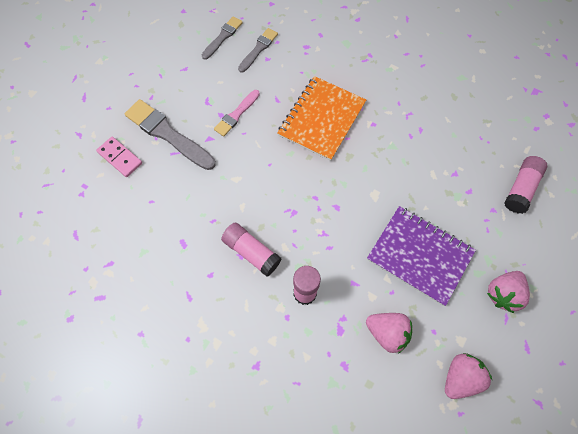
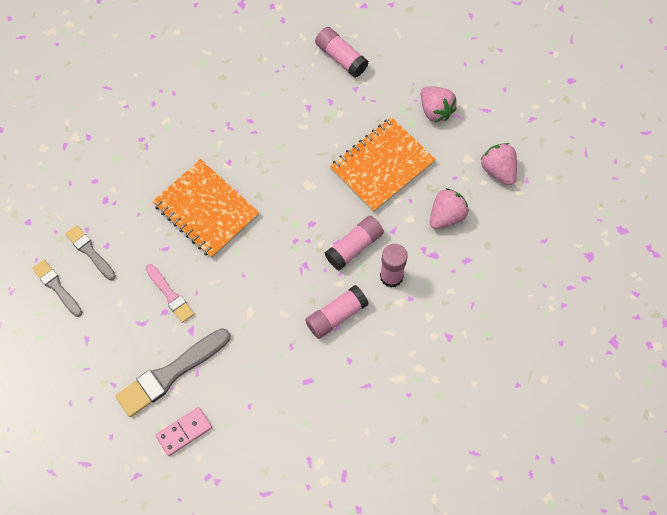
camera: 75 degrees left, 0 degrees up
purple notebook [367,206,476,306] -> orange notebook [330,117,436,212]
none -> pink glue stick [325,216,384,270]

